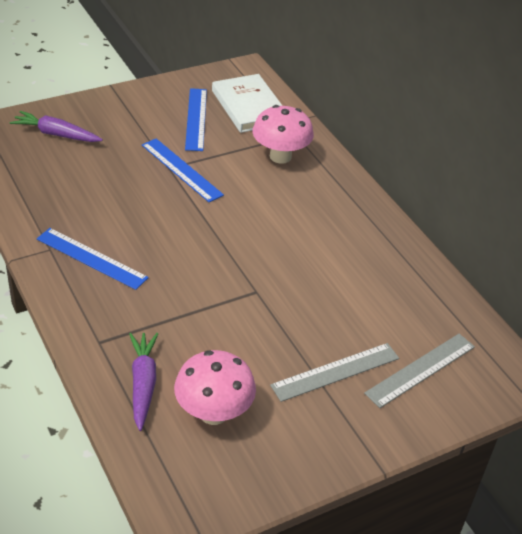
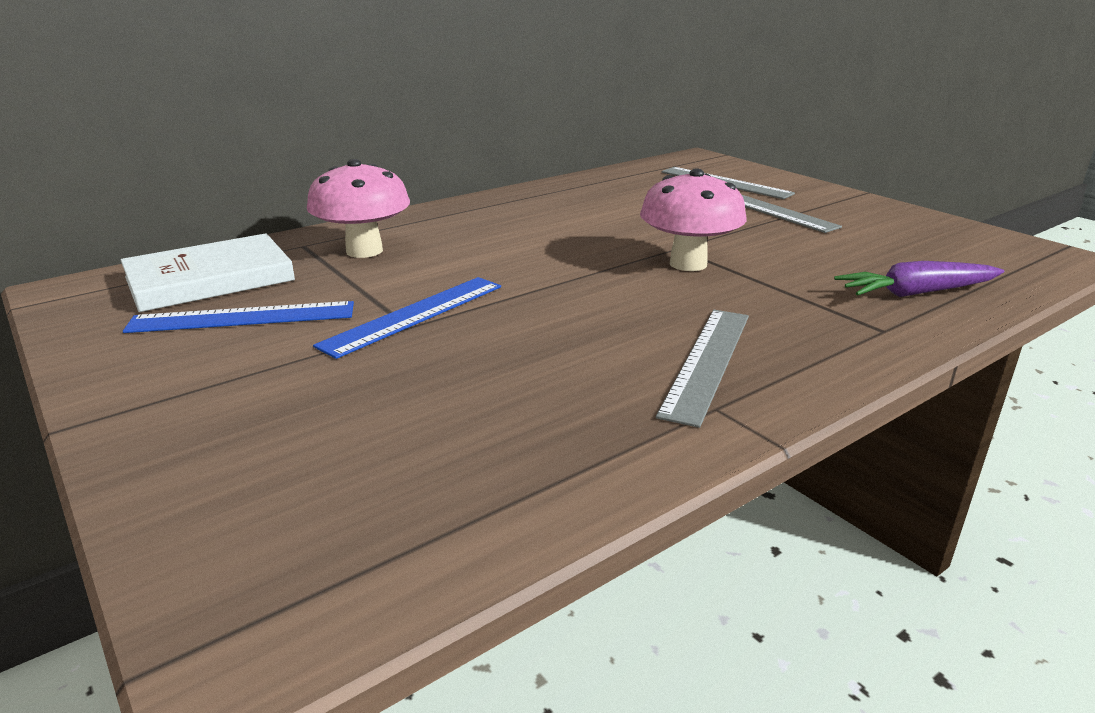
camera: 95 degrees left, 15 degrees down
purple carrot [10,111,103,142] -> none
blue ruler [37,228,149,290] -> grey ruler [656,310,749,428]
pink mushroom [174,350,256,425] -> pink mushroom moved to [640,169,747,271]

